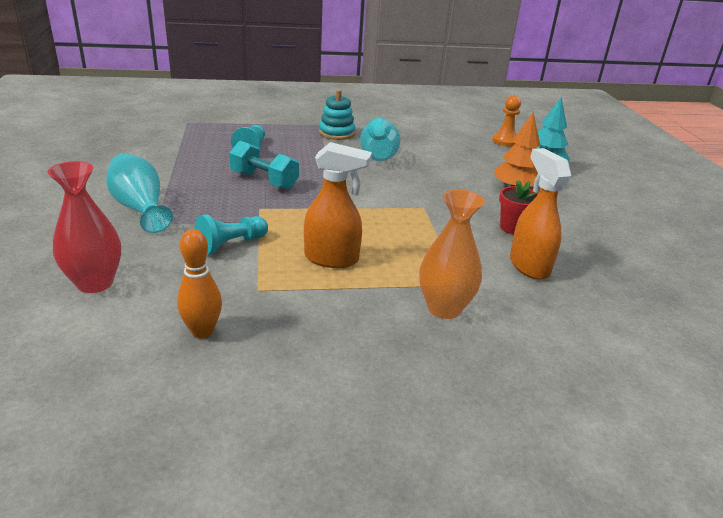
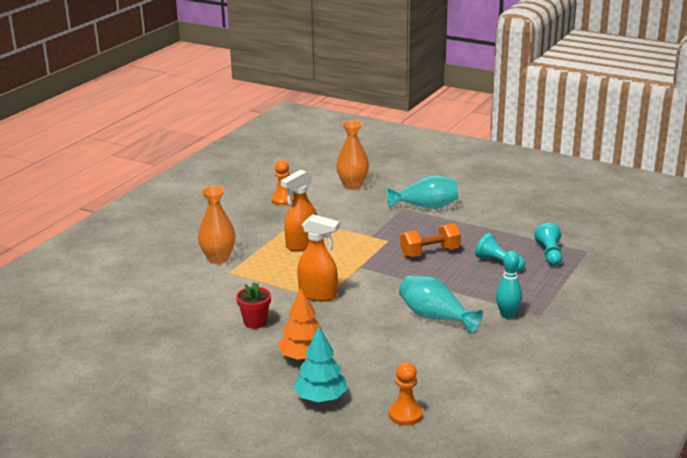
camera: 130 degrees right, 5 degrees down
red vase [47,161,121,293] -> orange vase [336,120,369,190]
orange bowling pin [177,229,222,339] -> orange pawn [271,160,294,206]
turquoise pawn [195,215,268,255] -> turquoise pawn moved to [534,223,562,266]
turquoise dumbbell [229,141,299,190] -> orange dumbbell [400,223,461,258]
turquoise stacking toy [319,89,355,140] -> turquoise bowling pin [496,251,522,319]
orange spray bottle [510,148,571,280] -> orange spray bottle moved to [297,214,340,301]

